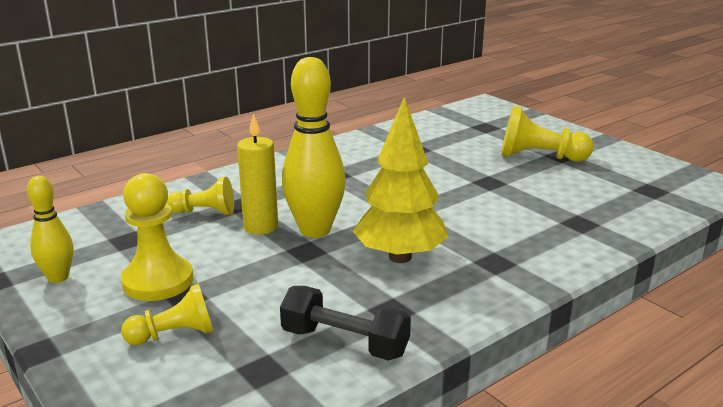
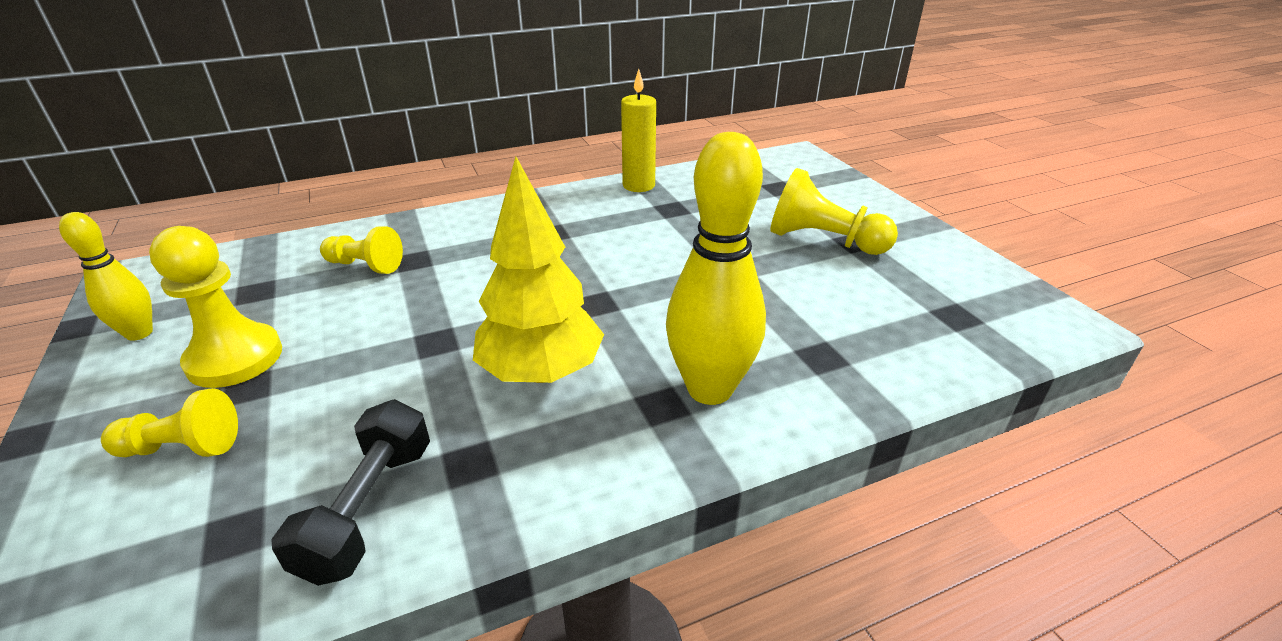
camera: 15 degrees right, 10 degrees up
yellow candle [237,113,278,235] -> yellow candle moved to [621,69,656,192]
black dumbbell [280,286,411,361] -> black dumbbell turned 60 degrees clockwise [271,399,430,586]
yellow bowling pin [282,57,346,238] -> yellow bowling pin moved to [666,132,766,405]

